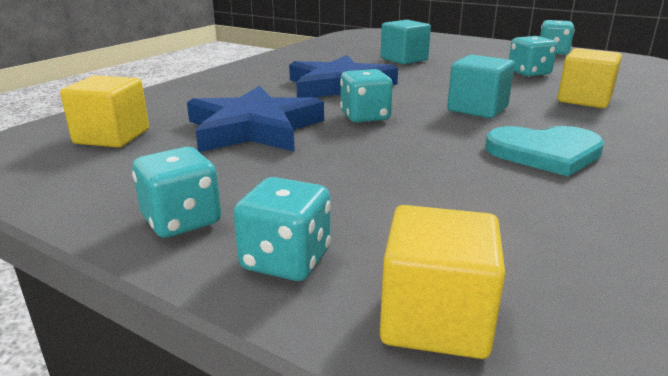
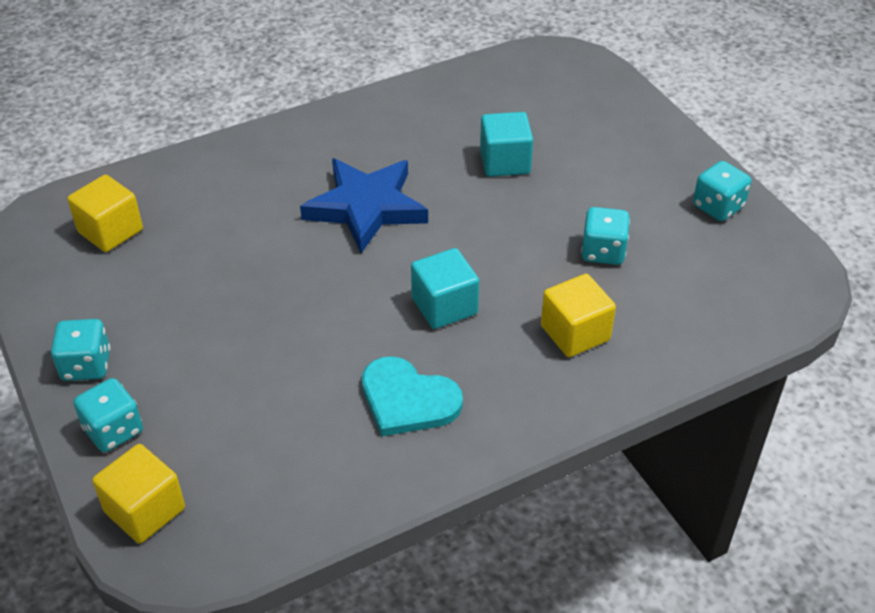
camera: 30 degrees right, 20 degrees up
blue star [187,86,324,152] -> none
turquoise dice [340,69,393,122] -> none

